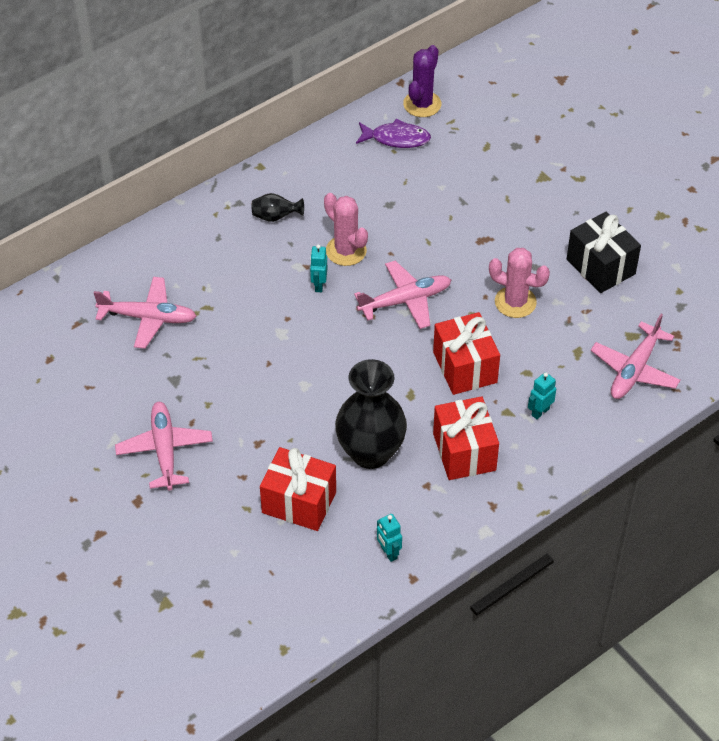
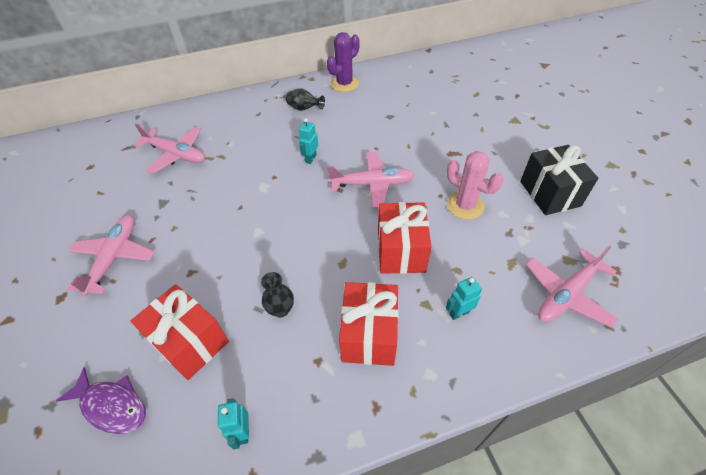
camera: 20 degrees right, 0 degrees up
pink cactus [324,193,368,266] -> none
black vase [335,359,407,469] -> black vase [261,272,294,317], size x0.45
purple fish [356,119,431,148] -> purple fish moved to [56,368,146,434]
purple cactus [403,45,441,117] -> purple cactus moved to [327,32,360,92]

